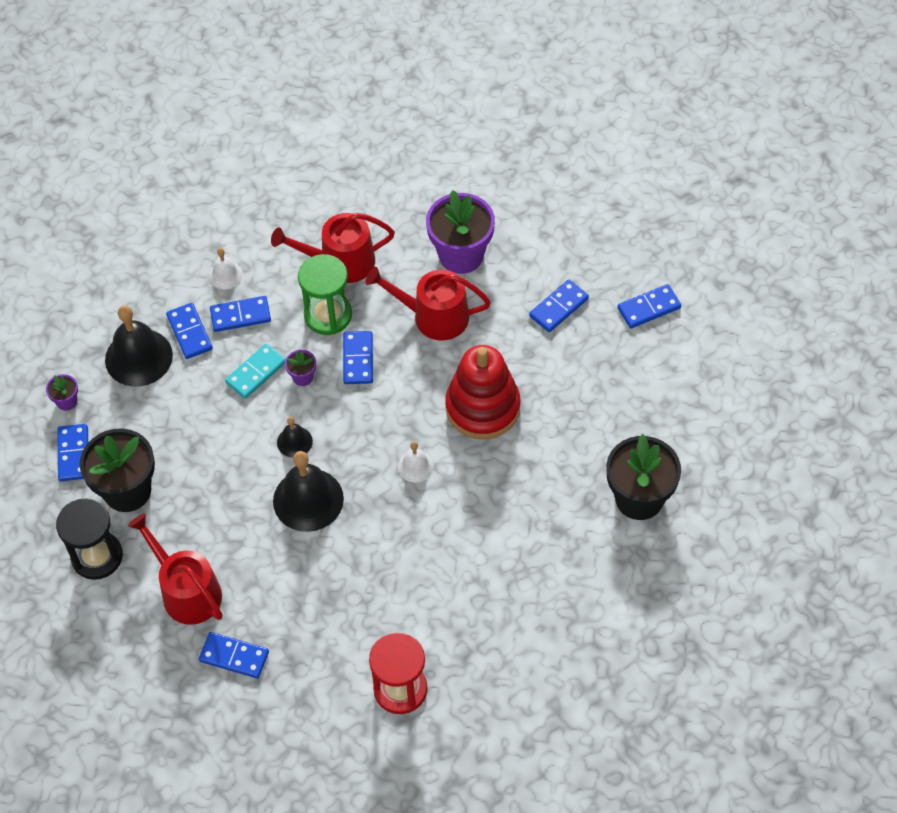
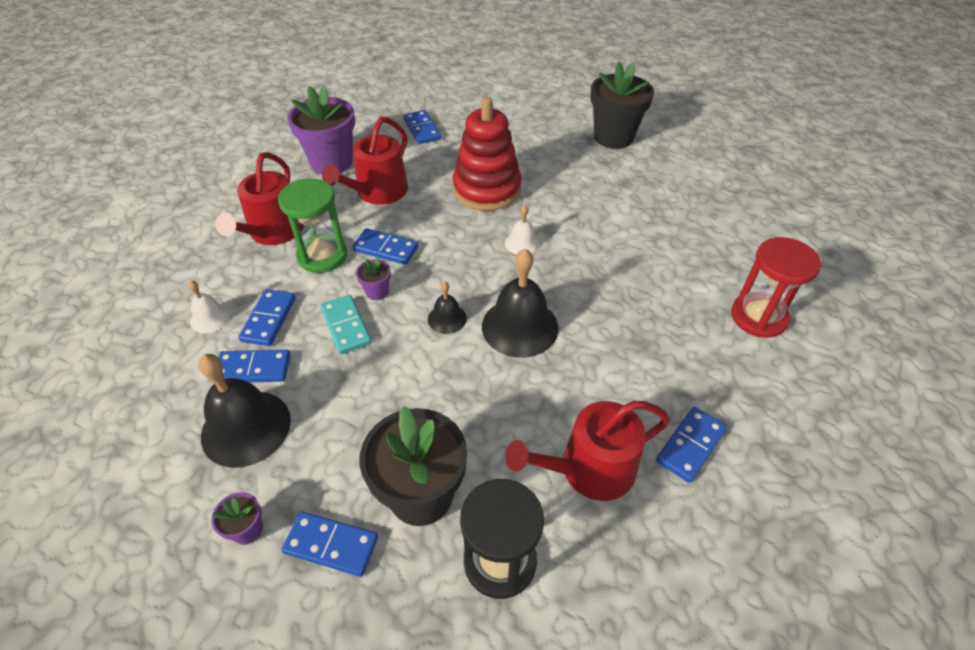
camera: 70 degrees left, 10 degrees down
blue domino [618,284,681,328] -> none

